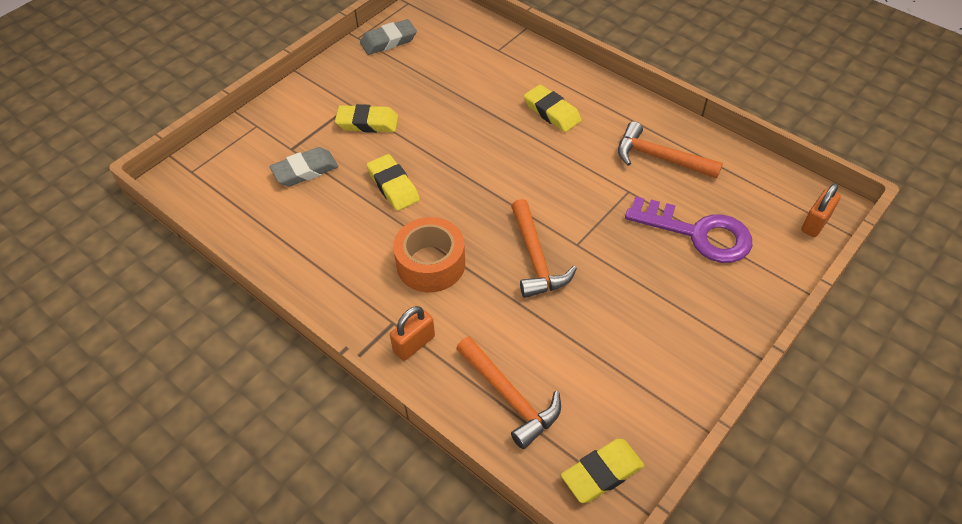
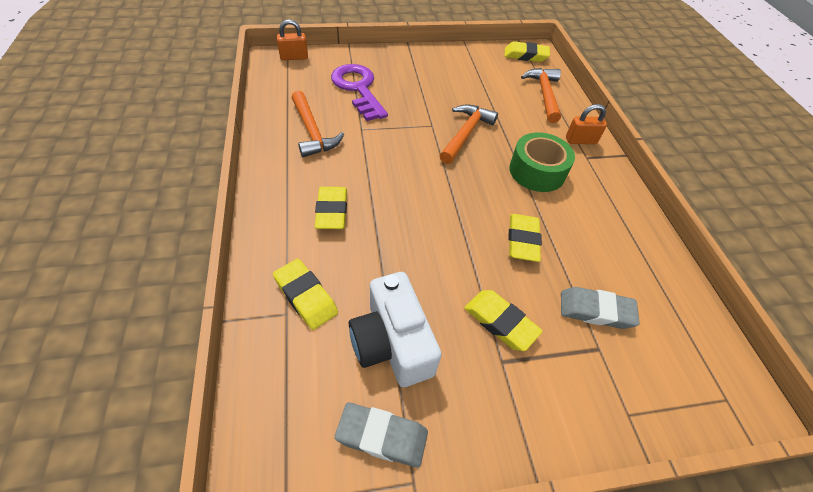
camera: 145 degrees left, 0 degrees up
orange tape [393,217,465,292] -> green tape [509,132,575,192]
none -> yellow eraser [273,259,338,330]
none -> white camera [349,272,441,387]

